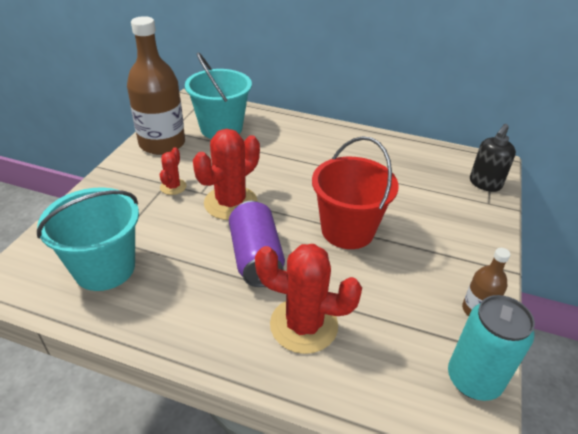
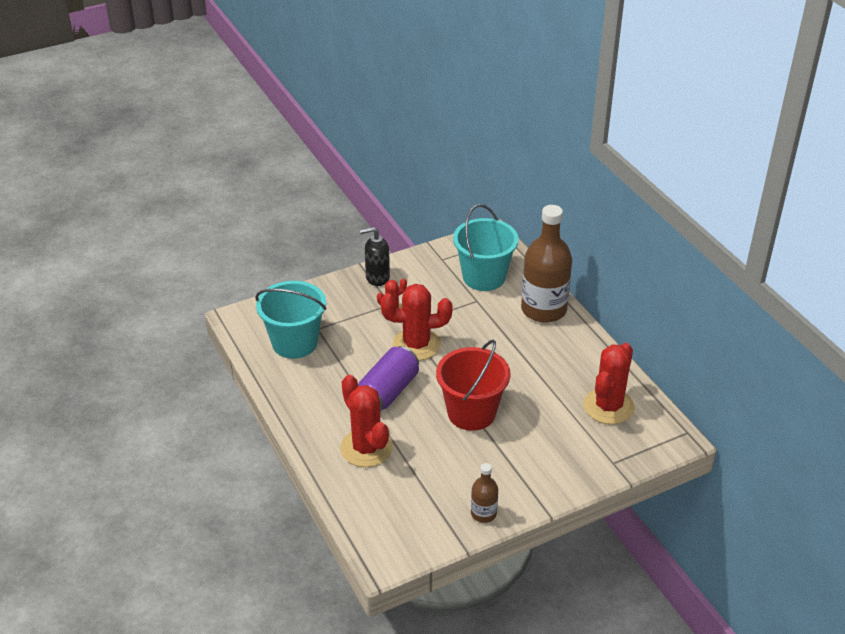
camera: 45 degrees right, 0 degrees up
brown bottle [127,16,185,155] -> brown bottle moved to [521,205,572,323]
turquoise can [448,295,535,401] -> none
black soap dispenser [470,124,516,192] -> black soap dispenser moved to [360,227,390,286]
none -> red cactus [583,343,635,424]

